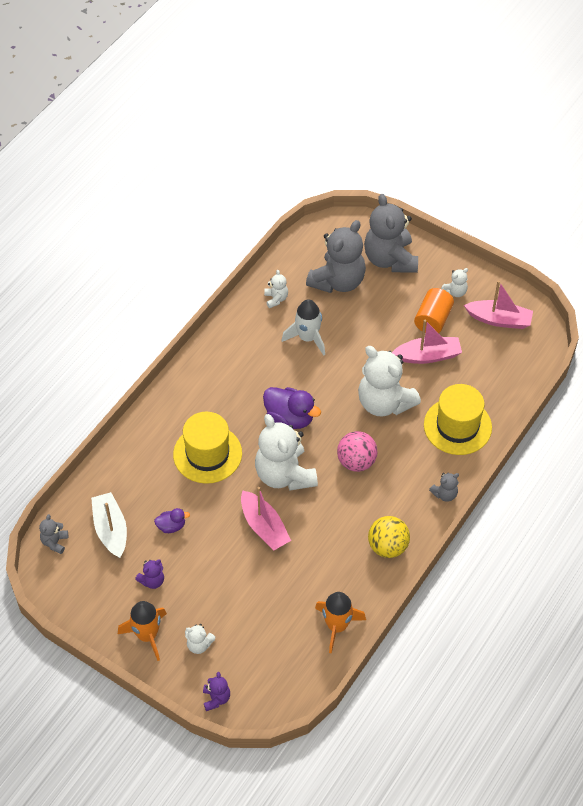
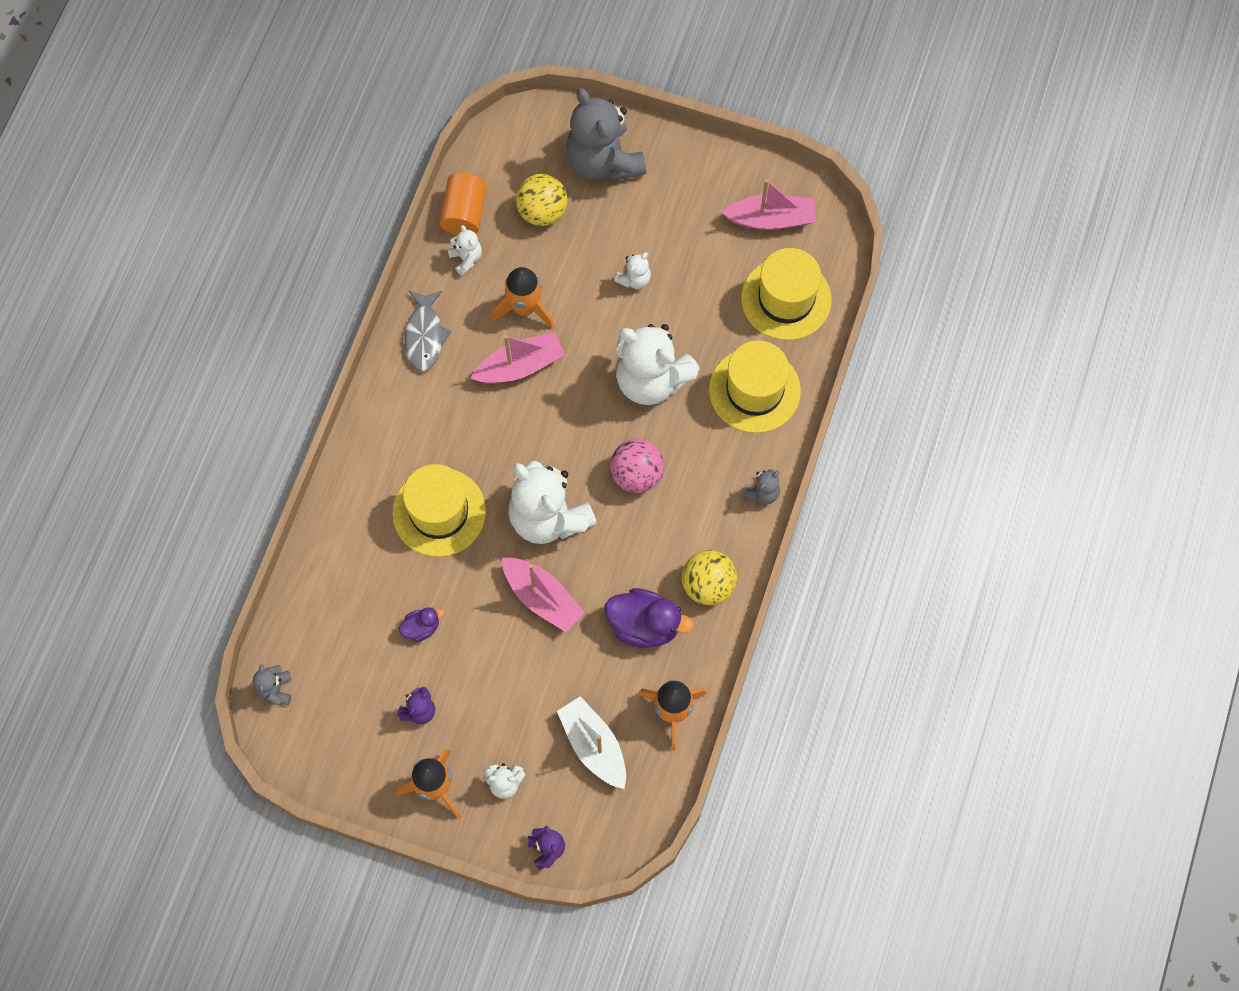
camera: 15 degrees left, 15 degrees up
white boat [91,492,127,558] -> white boat moved to [557,696,626,789]
purple duck [263,387,321,429] -> purple duck moved to [605,588,694,648]
white rocket [282,299,325,356] -> orange rocket [491,267,555,329]
grey teddy bear [306,220,366,293] -> yellow ball [516,174,568,226]
pink boat [392,320,462,364] -> pink boat moved to [470,332,565,383]
orange cylinder [414,288,454,333] -> orange cylinder moved to [439,173,487,235]
white teddy bear [441,268,468,297] -> white teddy bear moved to [614,252,651,289]
none -> grey fish [404,291,452,371]
none -> yellow hat [741,248,832,340]

